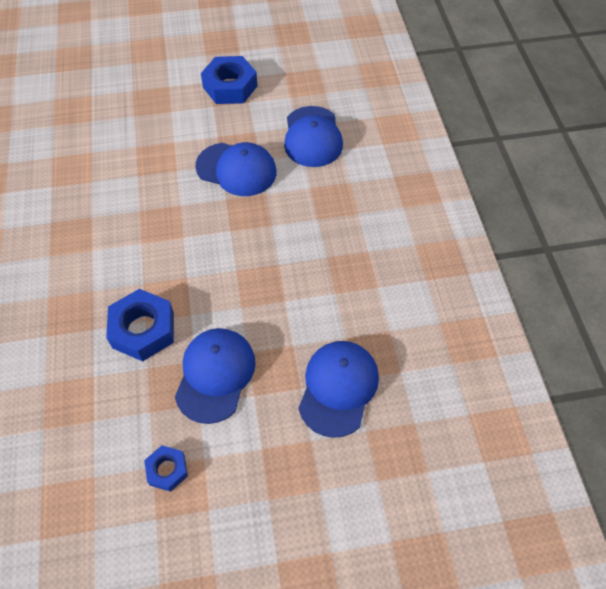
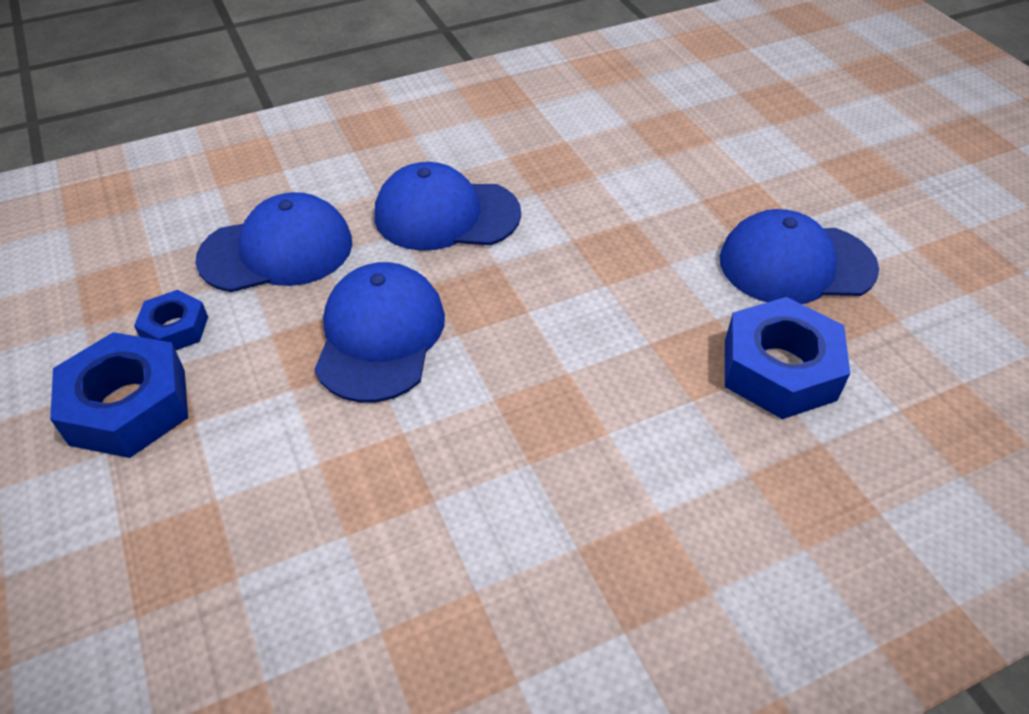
camera: 105 degrees left, 10 degrees down
blue nut [144,445,188,492] -> blue nut moved to [134,290,208,350]
blue cap [299,341,379,438] -> blue cap moved to [375,162,521,251]

